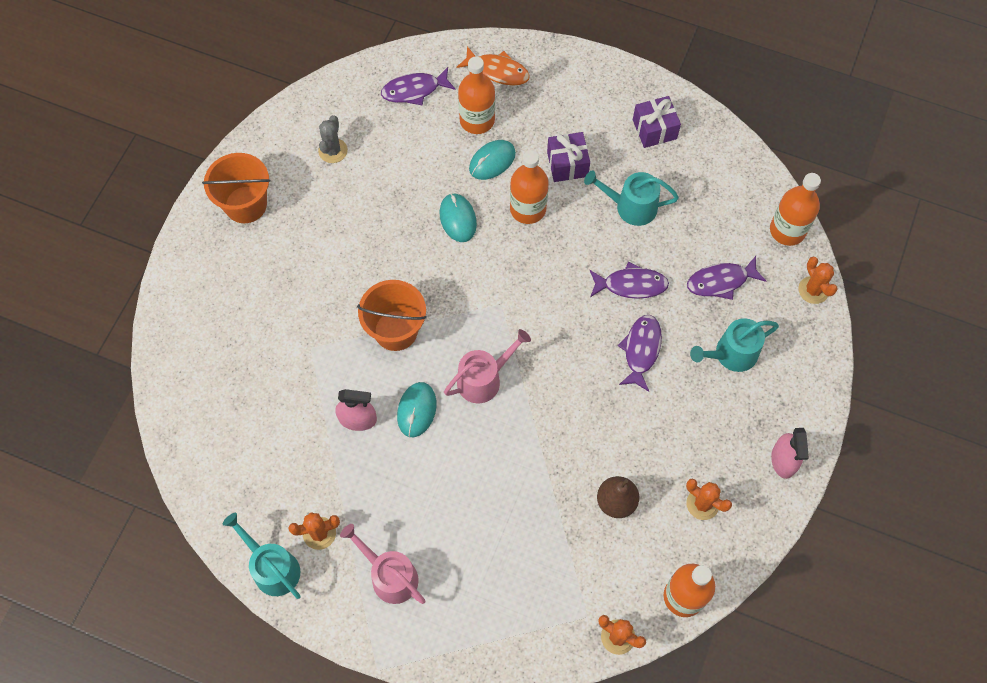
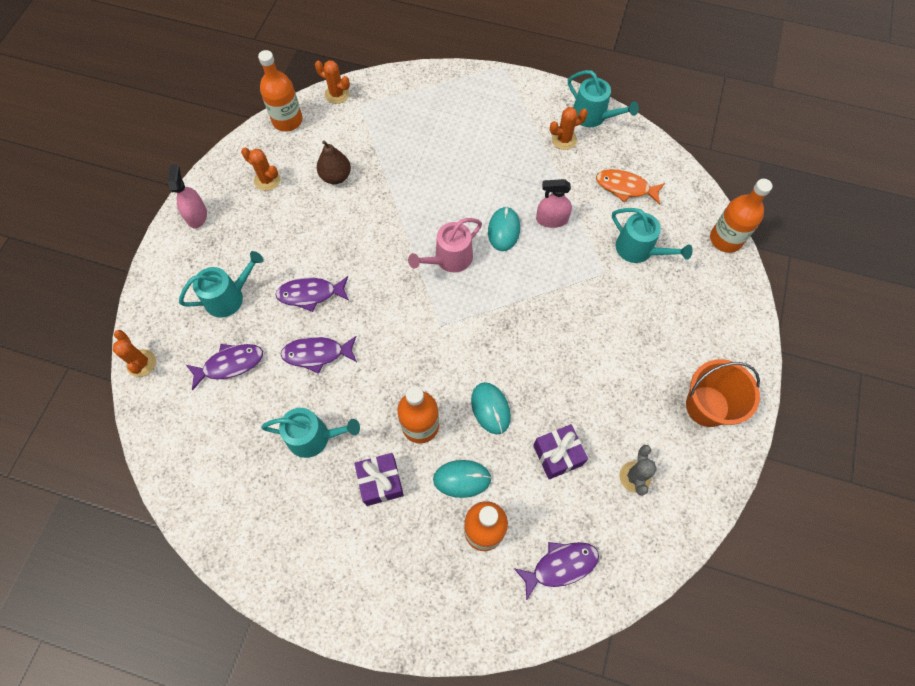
camera: 175 degrees right, 0 degrees up
pink watering can [340,524,426,604] -> none
orange bucket [357,280,427,351] -> none
orange fish [457,46,530,86] -> orange fish moved to [596,169,665,205]
turquoise mouse [469,140,516,180] -> turquoise mouse turned 45 degrees clockwise [433,460,492,498]
purple fish [618,315,662,392] -> purple fish turned 75 degrees clockwise [275,276,349,312]
purple gift [633,96,681,148] -> purple gift moved to [533,424,588,480]
orange bottle [770,173,821,246] -> orange bottle moved to [710,179,773,253]
none -> turquoise watering can [612,208,693,263]

